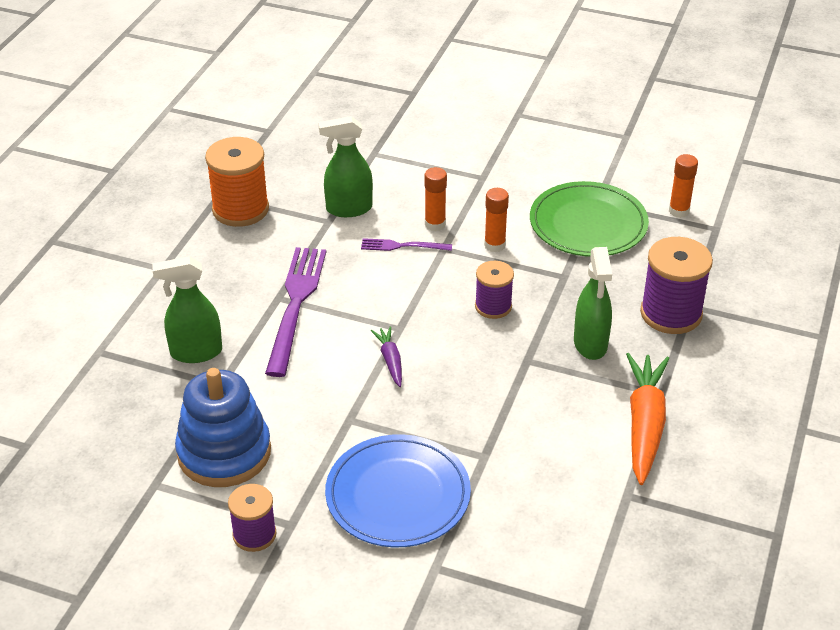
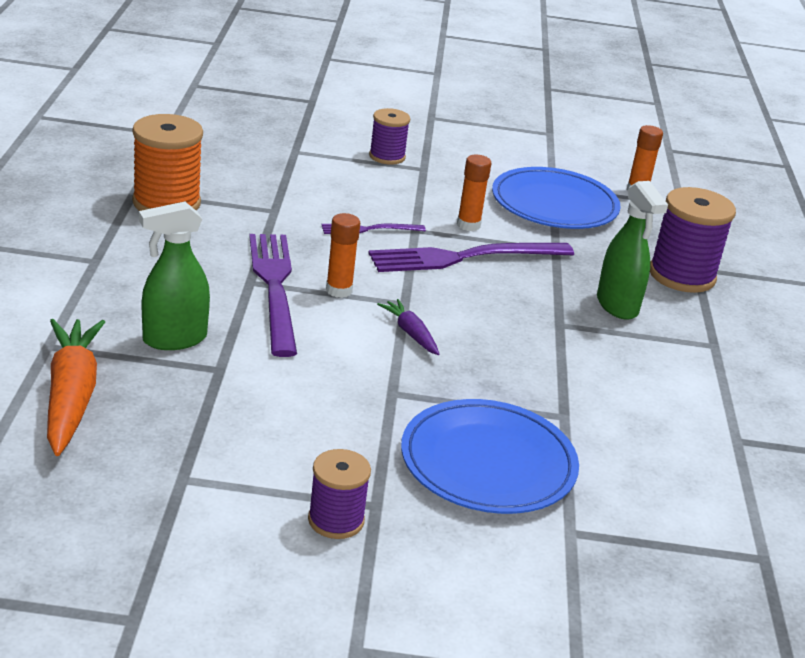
camera: 20 degrees left, 10 degrees down
blue stacking toy [175,368,271,487] -> none
green spray bottle [318,116,373,217] -> none
orange glue stick [424,167,447,231] -> orange glue stick moved to [326,213,360,298]
purple spool [475,261,514,319] -> purple spool moved to [369,108,410,165]
green plate [530,181,649,257] -> blue plate [492,167,621,229]
orange carrot [626,353,669,485] -> orange carrot moved to [47,319,105,456]
none -> purple fork [368,243,574,272]

